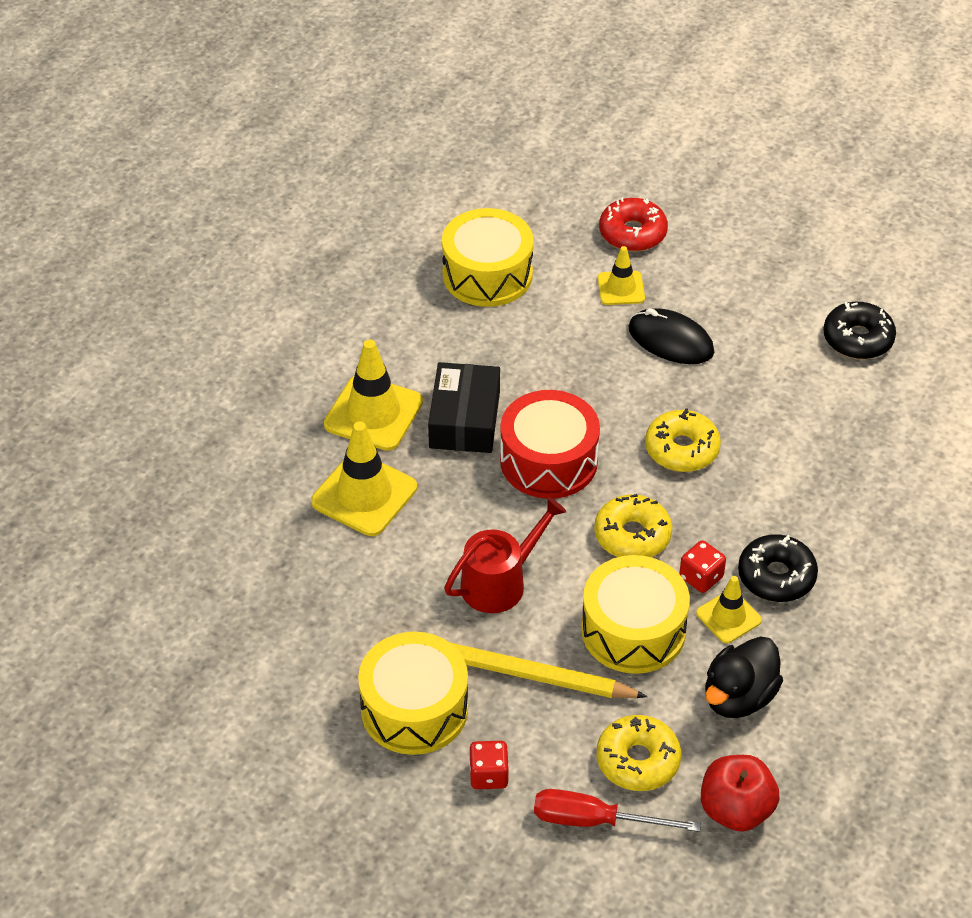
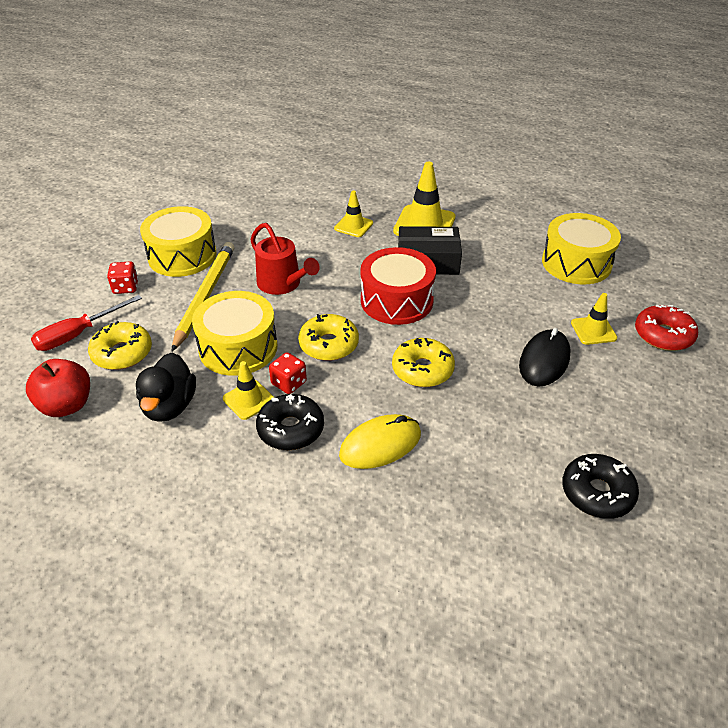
camera: 85 degrees right, 5 degrees down
yellow traffic cone [311,422,417,536] -> yellow traffic cone [334,190,373,237], size x0.58
red screwdriver [534,789,701,832] -> red screwdriver turned 135 degrees counterclockwise [31,295,142,351]
black duck [705,636,783,718] -> black duck turned 120 degrees counterclockwise [136,352,196,422]
none -> yellow mouse [339,414,421,469]

